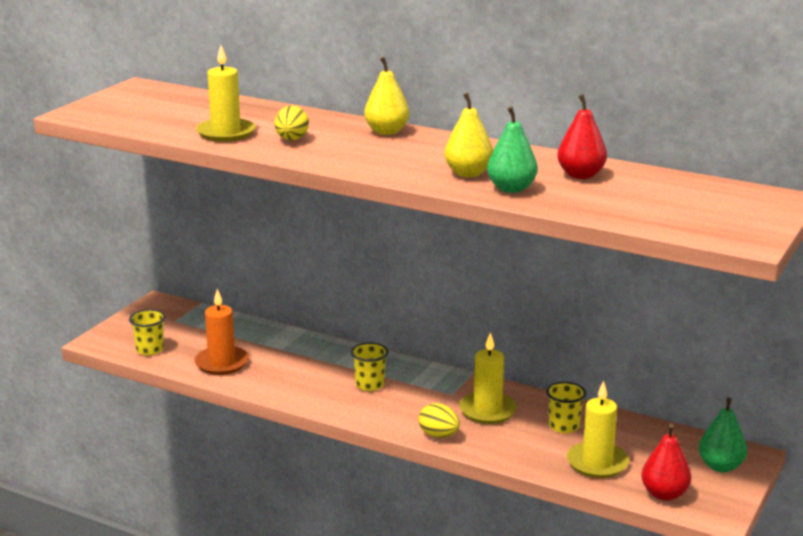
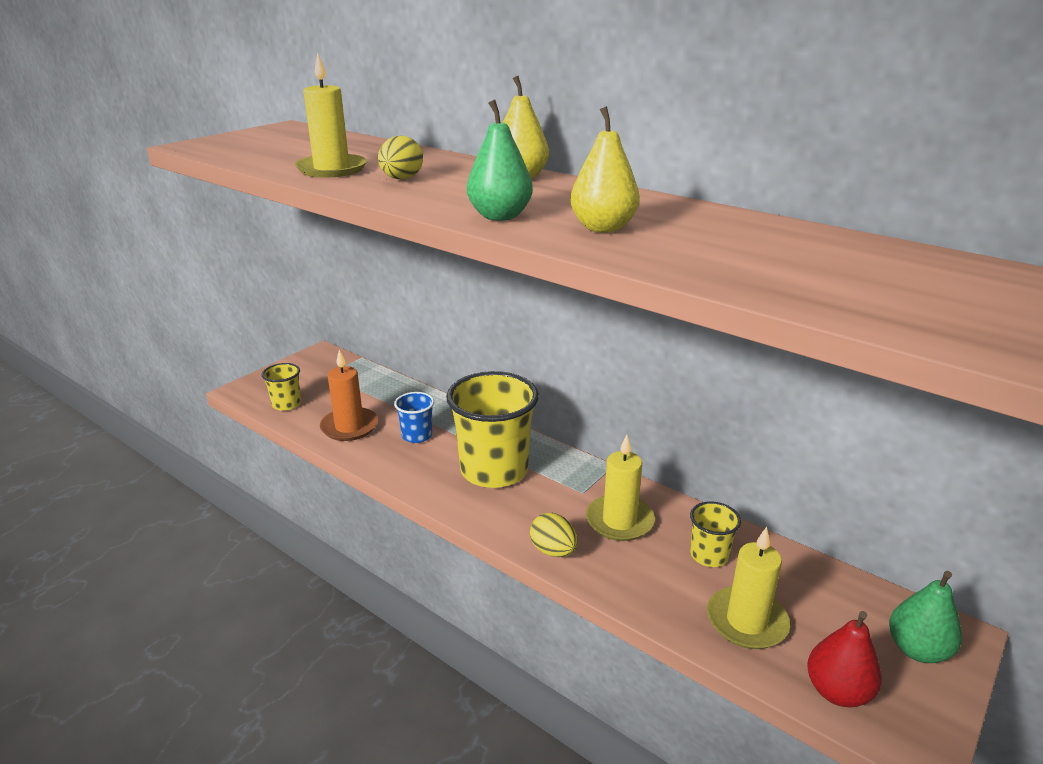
camera: 10 degrees right, 5 degrees up
yellow cup [351,342,388,391] -> yellow cup [446,371,539,488], size x2.09
green pear [487,106,538,193] -> green pear moved to [467,100,533,221]
red pear [557,94,607,179] -> none
none -> blue cup [394,392,434,443]

